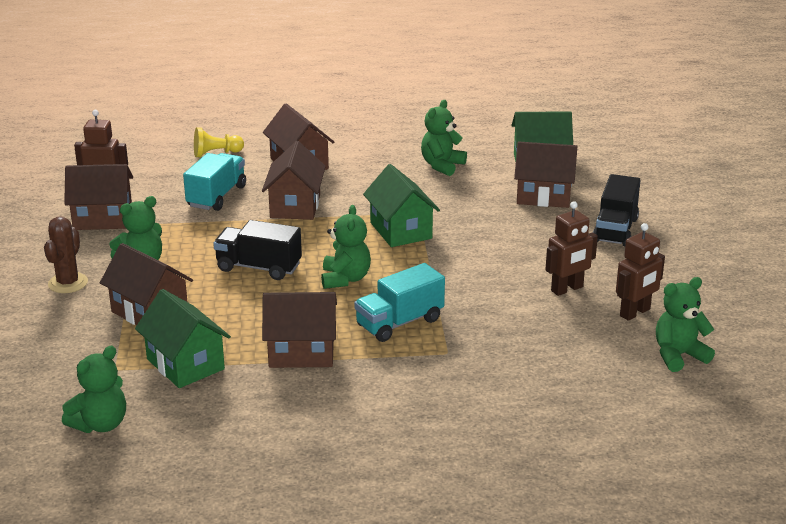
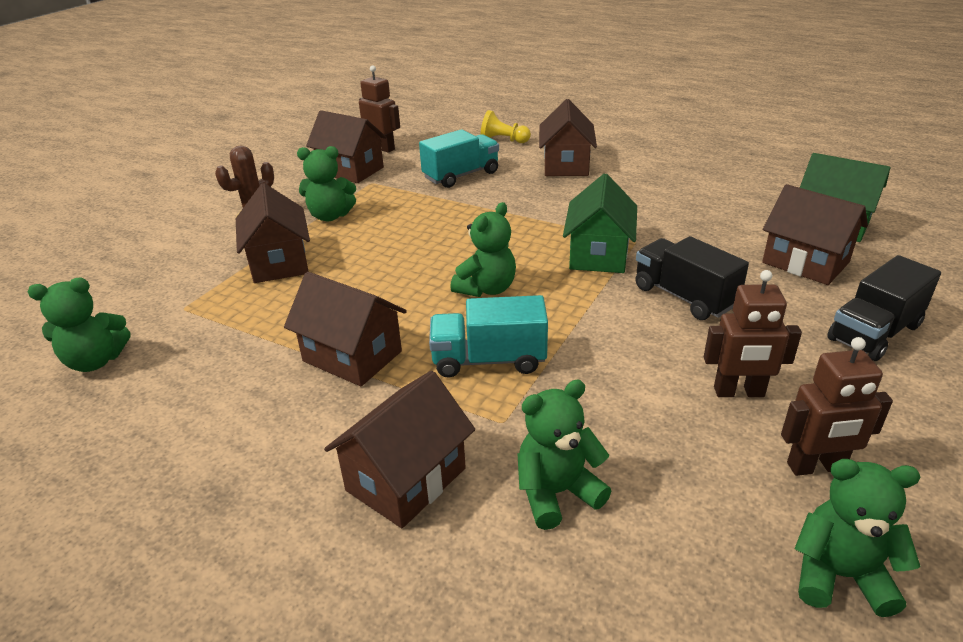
camera: 35 degrees right, 5 degrees up
green house [135,289,231,388] -> none
black truck [213,220,302,280] -> black truck moved to [635,236,749,320]
brown house [262,141,326,220] -> brown house moved to [324,371,475,528]
green teddy bear [421,100,467,176] -> green teddy bear moved to [517,380,611,530]

